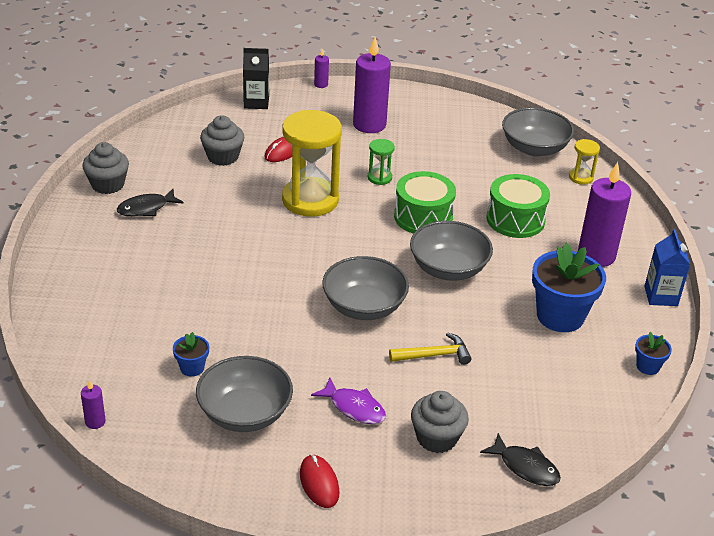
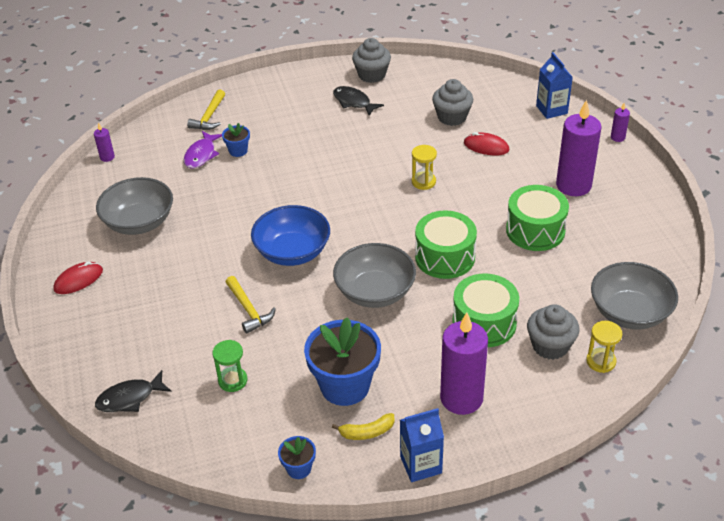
camera: 75 degrees right, 5 degrees up
blue flower pot [173,332,209,377] -> blue flower pot moved to [222,123,250,157]
black carton [243,48,269,109] -> blue carton [536,52,573,119]
yellow hourglass [282,110,342,217] -> yellow hourglass [412,145,437,190], size x0.45
purple fish [311,378,386,424] -> purple fish moved to [184,131,222,168]
grey bowl [322,256,409,320] -> blue bowl [251,205,330,266]
green hourglass [368,139,395,185] -> green hourglass moved to [212,340,247,392]
grey cupcake [411,391,469,453] -> grey cupcake moved to [527,304,580,360]
black fish [480,433,561,486] -> black fish turned 45 degrees clockwise [95,370,172,412]
none -> yellow hammer [187,89,225,130]
none -> yellow banana [332,413,395,440]
none -> green drum [506,185,569,251]

